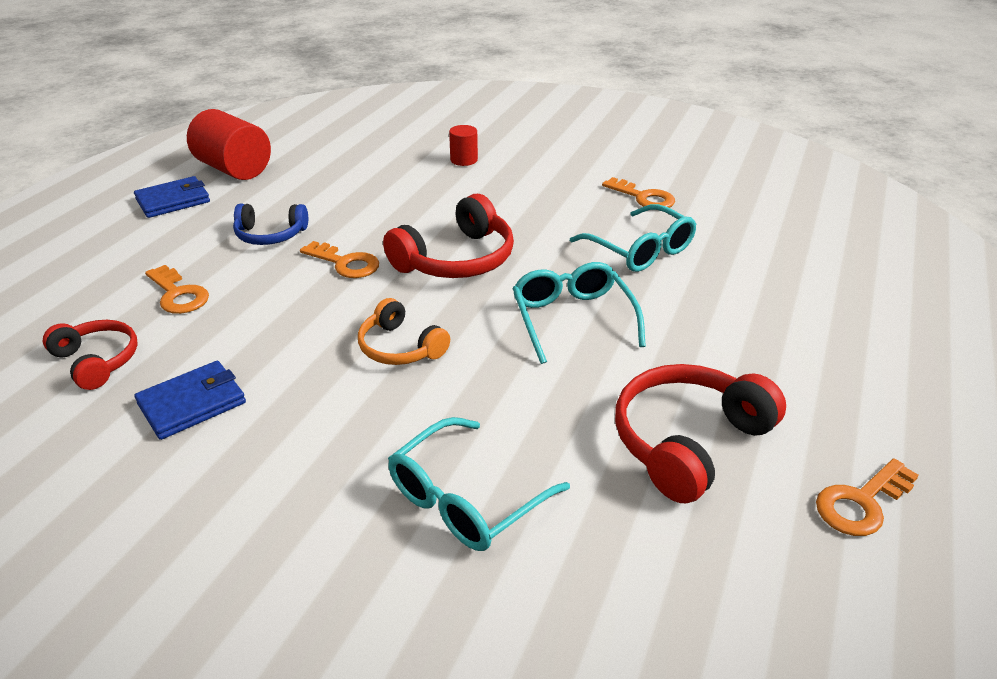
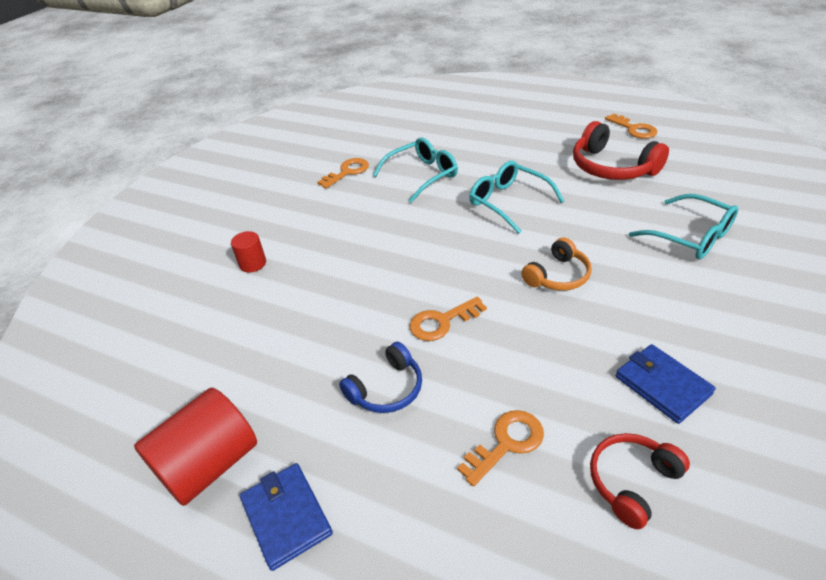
camera: 85 degrees left, 5 degrees up
blue headphones [233,204,308,245] -> blue headphones turned 45 degrees clockwise [339,342,422,413]
orange key [300,241,379,278] -> orange key turned 150 degrees counterclockwise [410,296,487,341]
red headphones [383,194,514,278] -> none
turquoise glasses [512,262,646,364] -> turquoise glasses turned 60 degrees clockwise [469,161,564,234]

